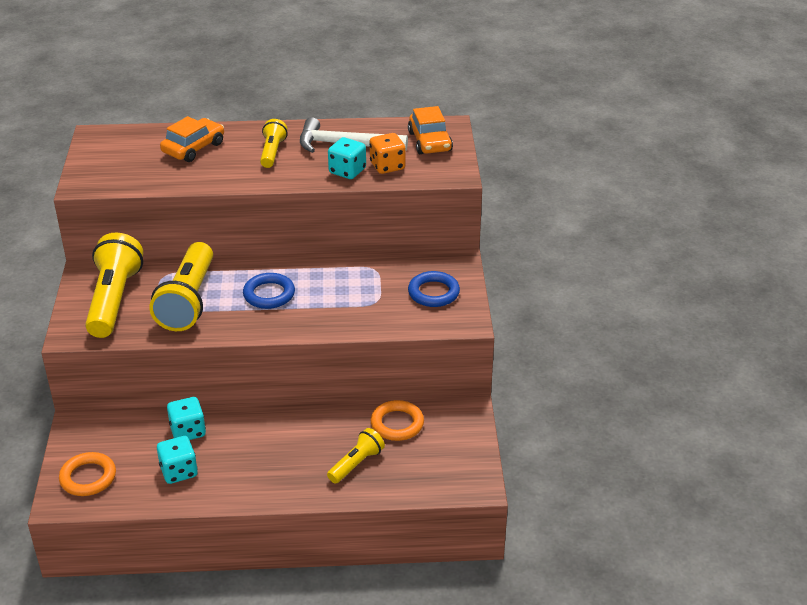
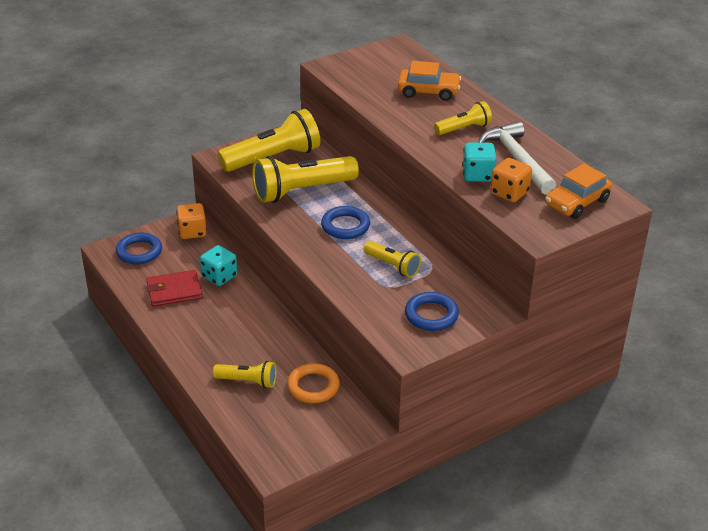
camera: 60 degrees right, 0 degrees up
orange ring [59,452,116,496] -> blue ring [116,233,162,264]
turquoise dice [157,436,198,484] -> red wallet [146,270,202,307]
none -> orange dice [176,203,207,239]
none -> yellow flashlight [364,241,421,278]

